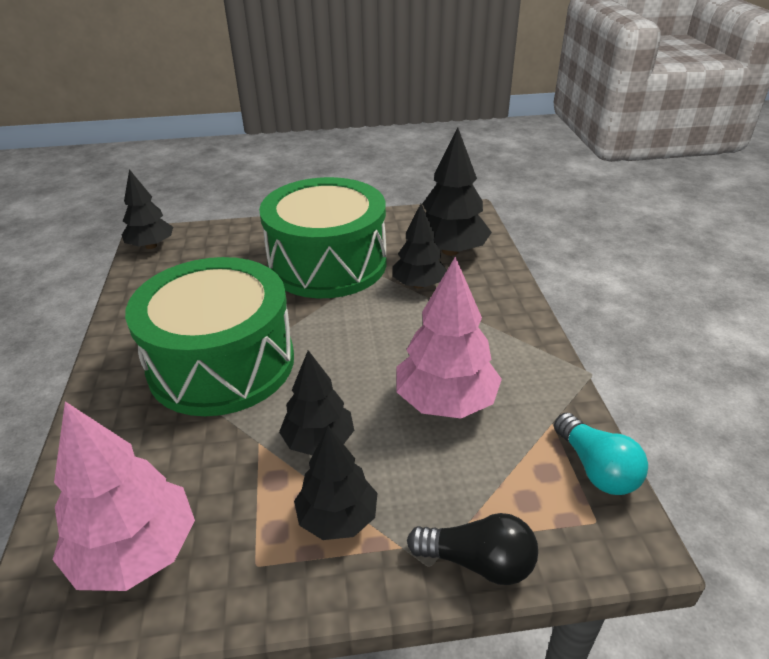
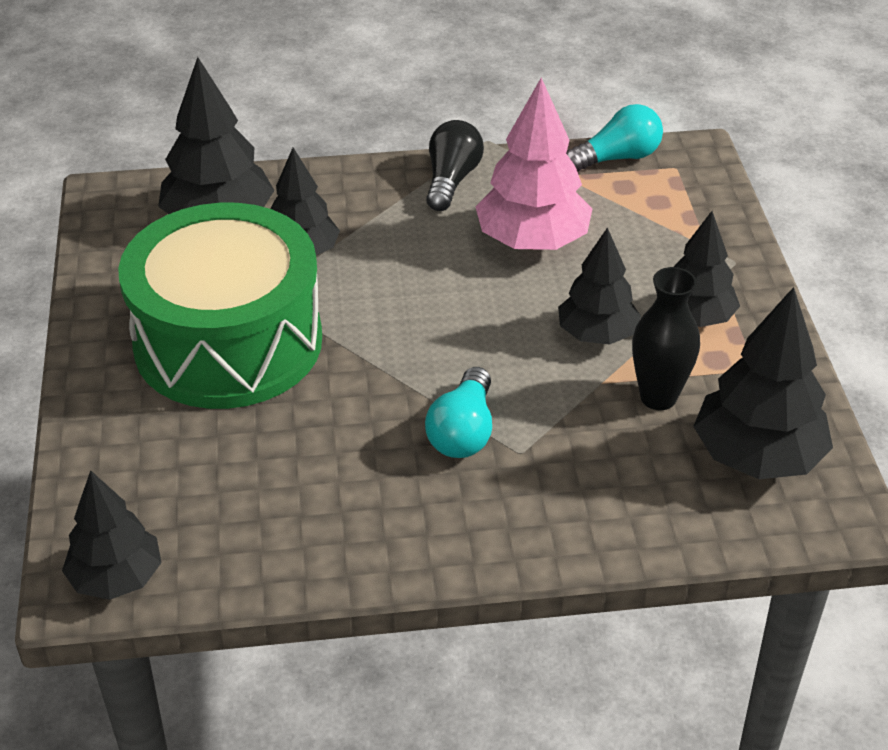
camera: 90 degrees left, 5 degrees up
pink tree [53,402,195,591] -> black tree [693,287,833,479]
green drum [125,257,294,416] -> turquoise light bulb [425,367,492,458]
black light bulb [407,513,538,585] -> black light bulb moved to [426,120,484,211]
none -> black vase [632,267,700,410]

